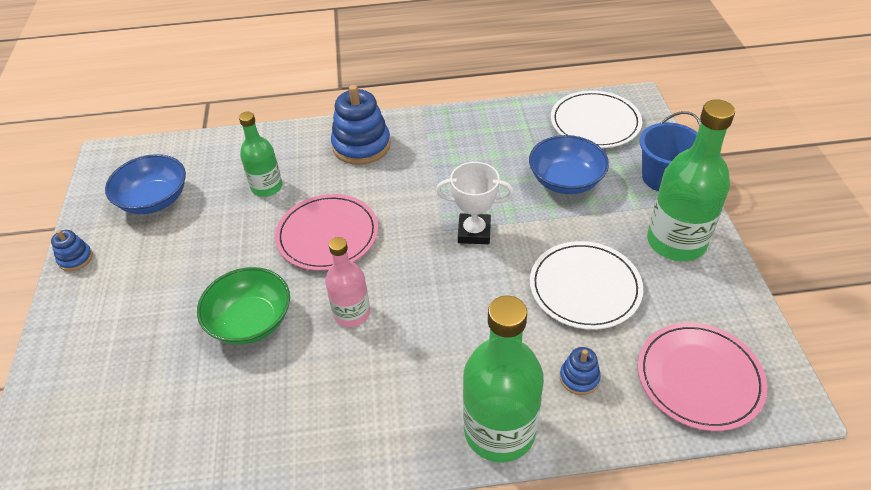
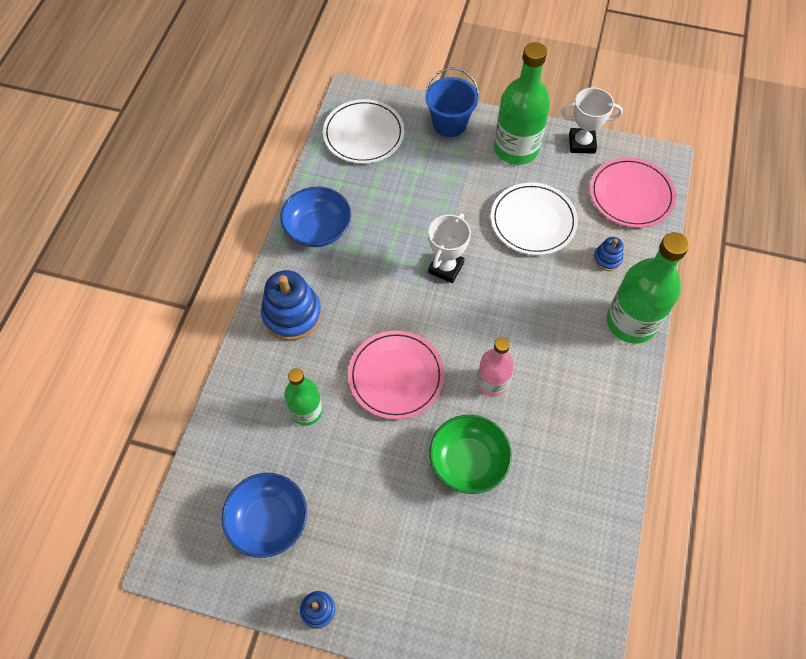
camera: 70 degrees left, 15 degrees up
blue bowl [529,135,609,194] -> blue bowl moved to [280,186,351,247]
none -> white trophy [561,87,623,154]

